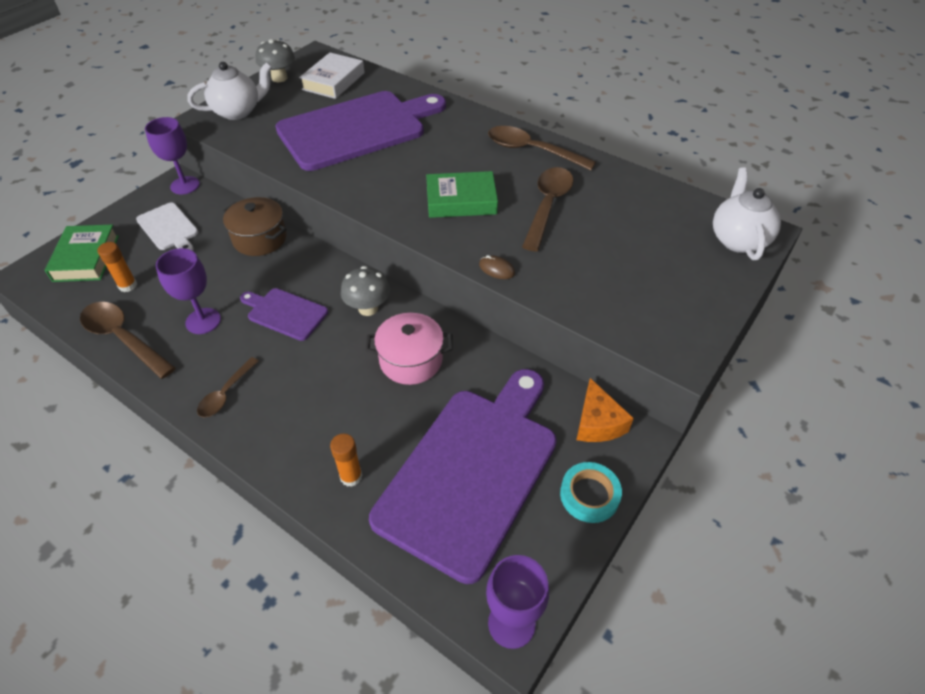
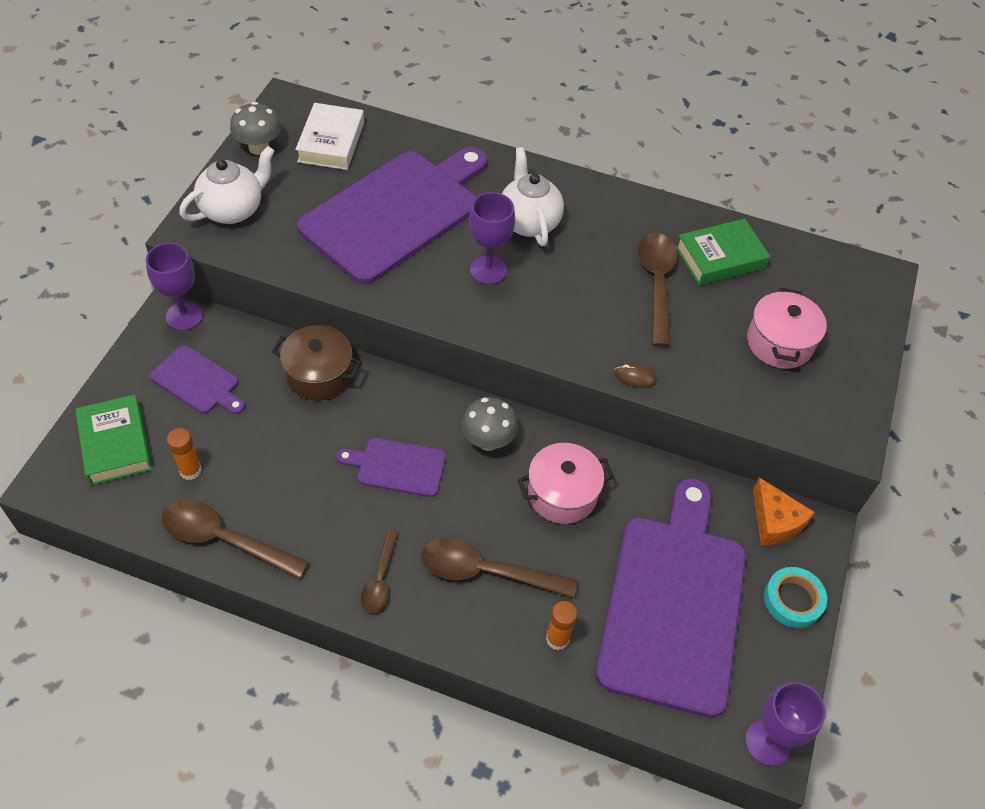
camera: 20 degrees left, 5 degrees up
white cutting board [136,202,198,251] -> purple cutting board [149,345,245,414]
purple goblet [156,248,221,334] -> purple goblet moved to [469,192,515,285]
green book [426,171,498,218] -> green book moved to [676,219,770,286]
brown spoon [488,126,596,170] -> brown spoon moved to [421,538,578,598]
white teapot [713,167,781,260] -> white teapot moved to [502,147,564,246]
none -> pink pot [747,288,827,369]

